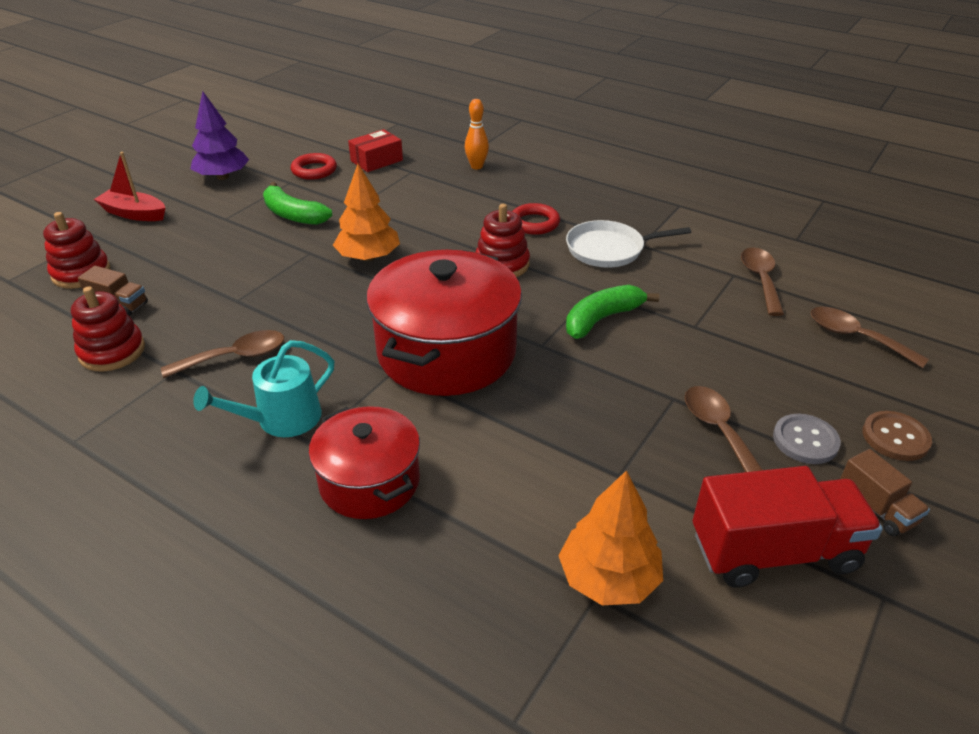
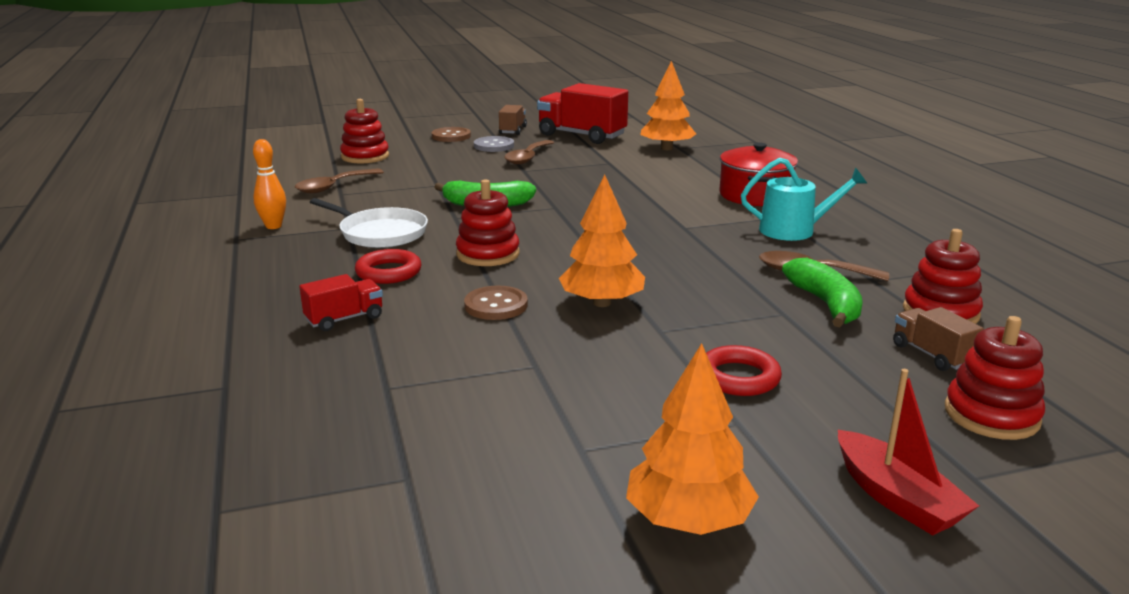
camera: 140 degrees left, 15 degrees down
purple tree [190,91,249,180] -> orange tree [626,343,759,535]
green banana [263,182,332,225] -> green banana moved to [782,258,863,327]
red ring [291,153,337,180] -> red ring moved to [706,345,782,396]
red box [348,129,403,172] -> none
red pot [366,250,522,396] -> none
orange bowling pin [465,99,489,169] -> orange bowling pin moved to [253,139,286,229]
brown spoon [810,307,929,368] -> red stacking toy [340,99,389,164]
none -> red truck [299,274,383,331]
none -> brown button [464,286,528,320]

